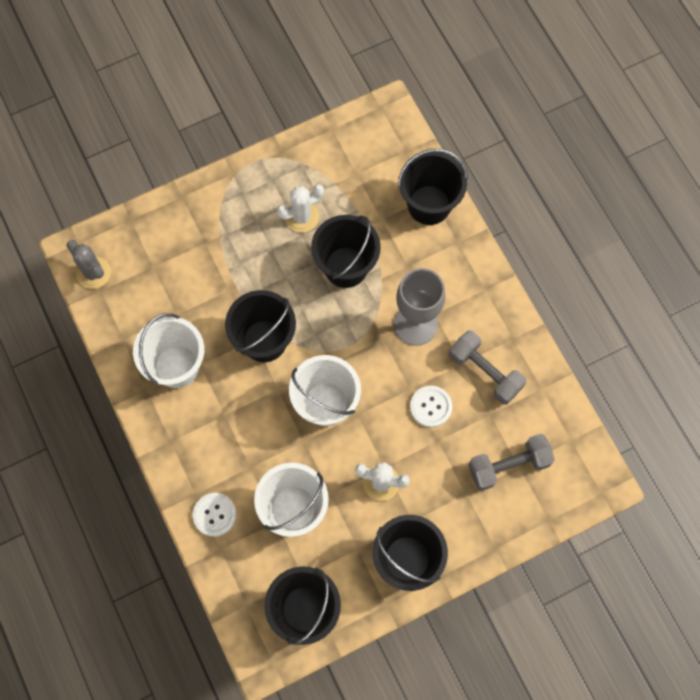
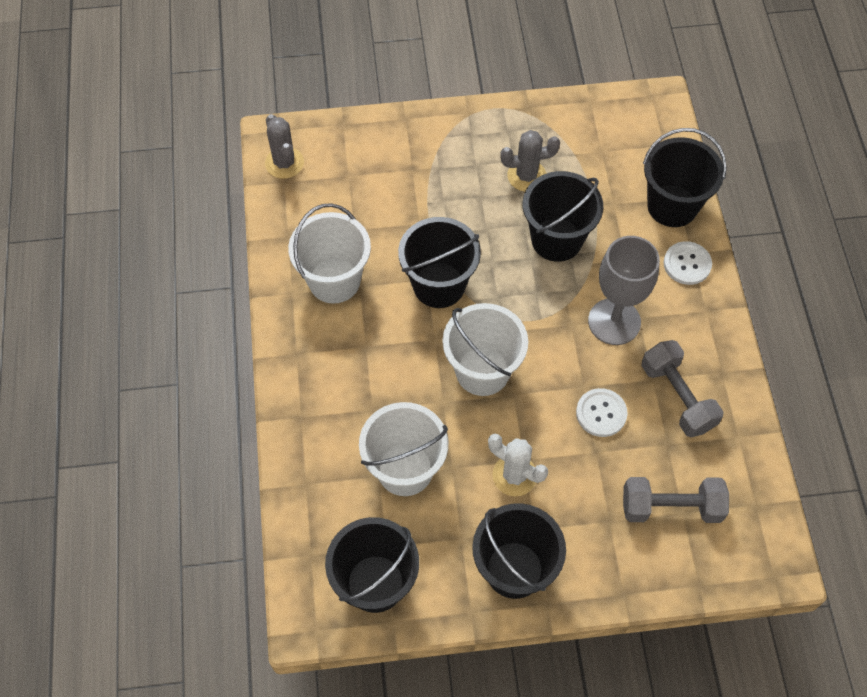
camera: 20 degrees right, 10 degrees down
white button [193,493,236,537] -> white button moved to [664,241,712,285]
white cactus [277,184,324,232] -> grey cactus [500,130,560,192]

